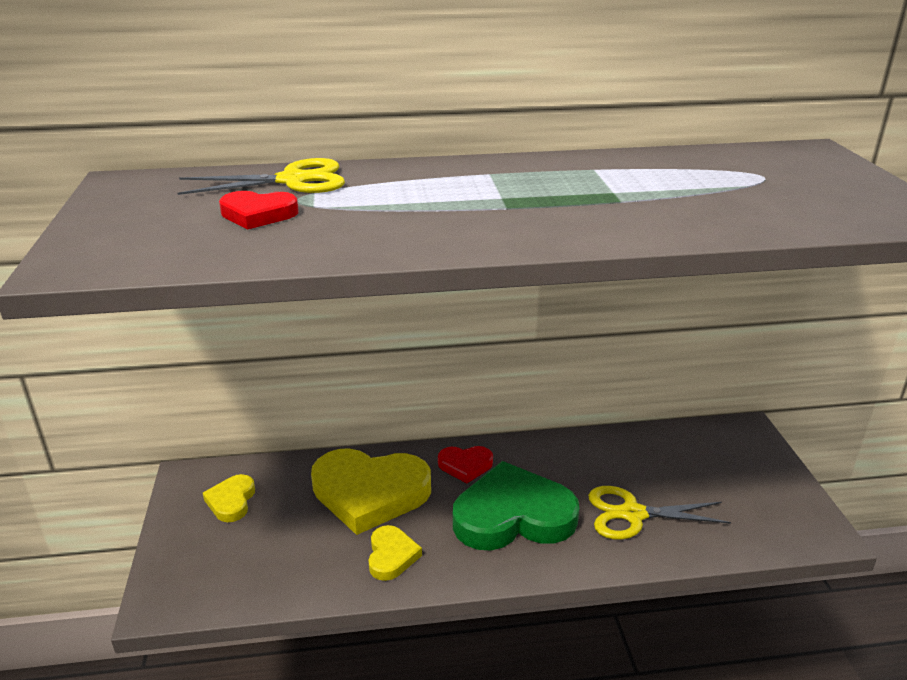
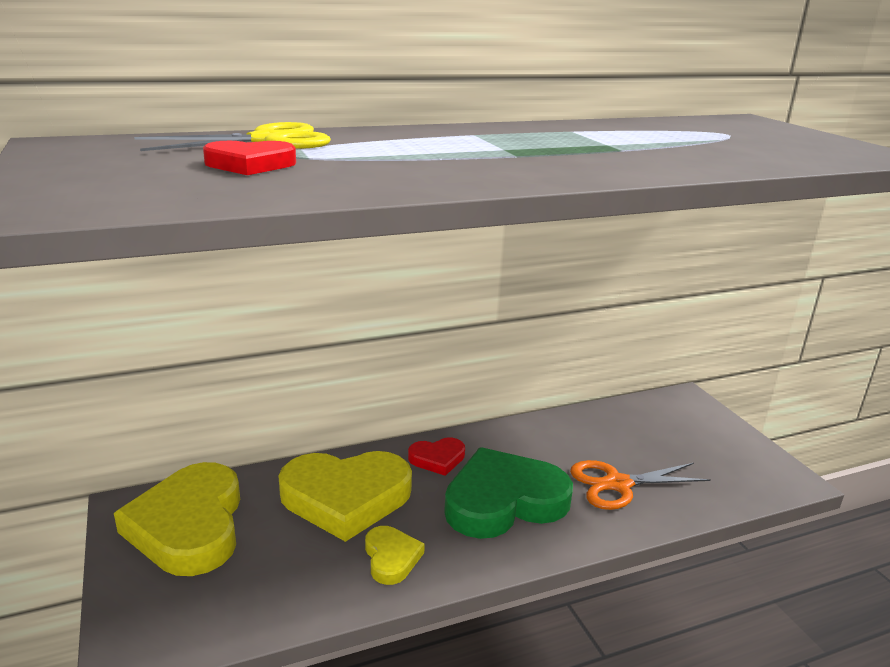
camera: 15 degrees left, 5 degrees down
yellow heart [203,474,255,522] -> yellow heart [114,462,240,576], size x2.09
yellow scissors [588,486,731,540] -> orange scissors [570,460,711,510]

